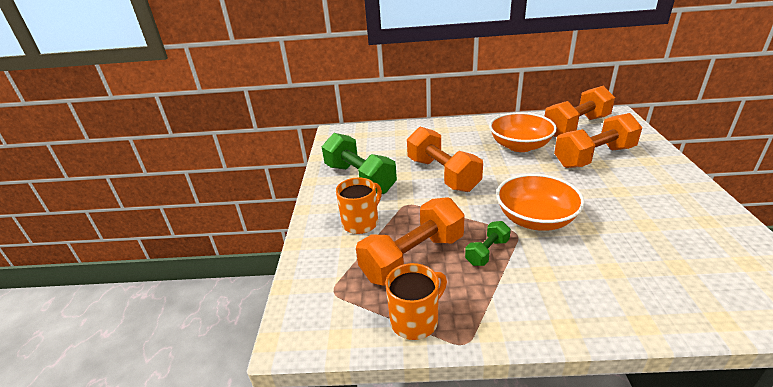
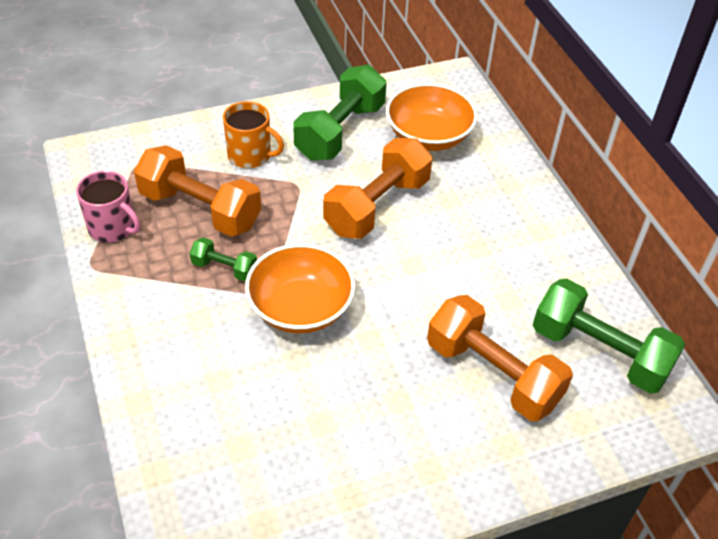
camera: 65 degrees right, 15 degrees up
orange mug [385,263,447,340] -> pink mug [76,171,140,243]
orange bowl [489,112,557,152] -> orange bowl moved to [386,83,478,151]
orange dumbbell [544,86,615,137] -> green dumbbell [533,278,685,394]

